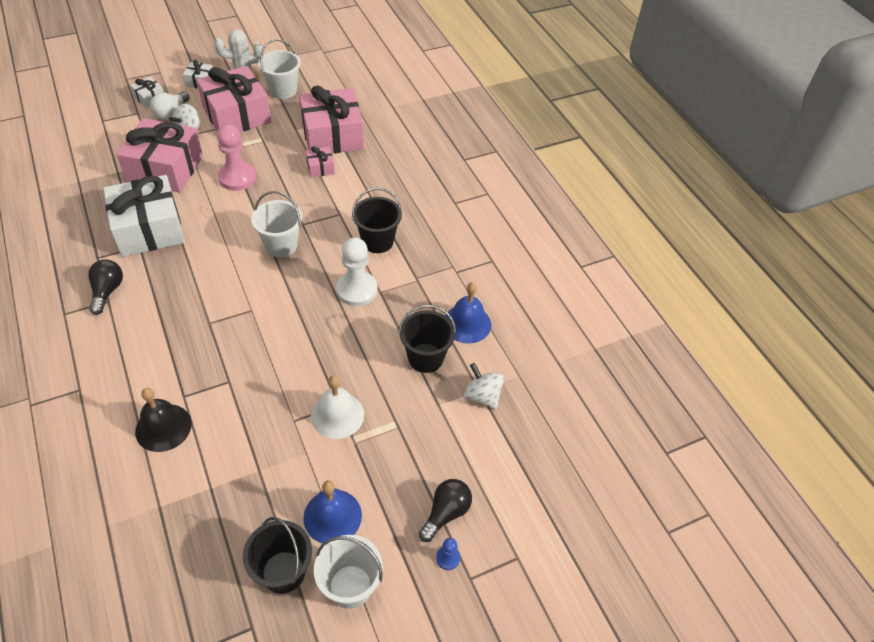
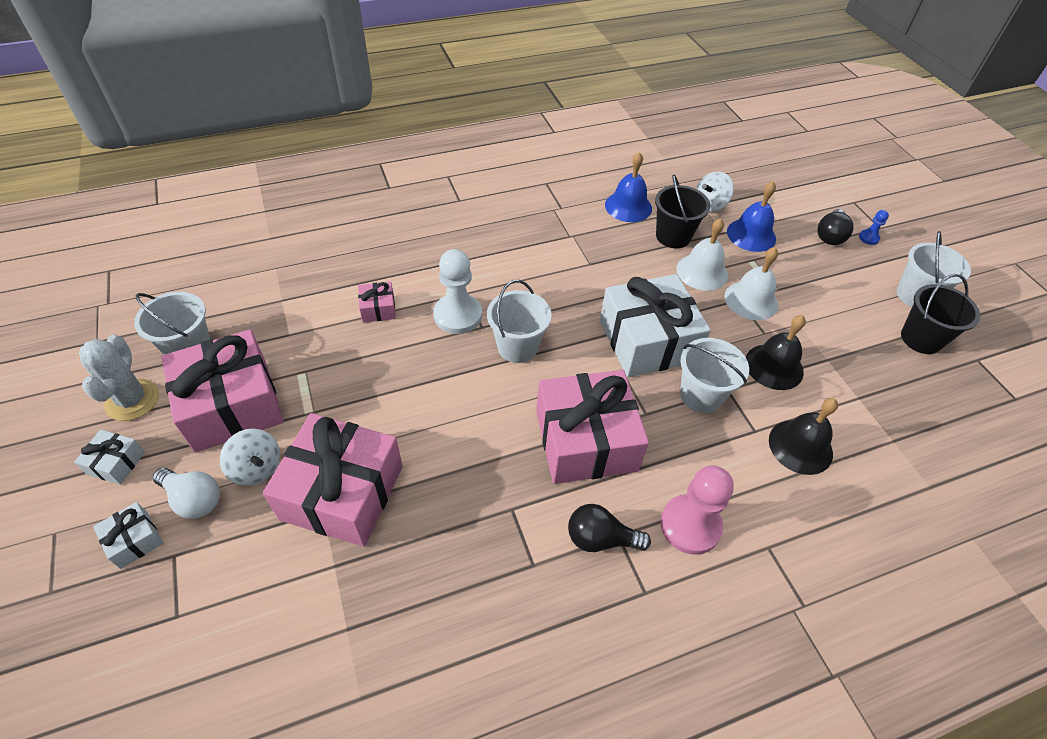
camera: 85 degrees left, 0 degrees up
white gift [103,175,185,257] -> white gift moved to [600,274,711,377]
pink pawn [217,124,256,191] -> pink pawn moved to [661,465,734,555]
pink gift [299,86,364,154] -> pink gift moved to [536,370,649,484]
blue bell [303,481,362,544] -> blue bell moved to [727,181,776,252]
white pawn [336,237,378,306] -> white pawn moved to [433,249,482,334]
black bucket [352,188,402,253] -> none
black light bulb [419,479,472,542] -> black light bulb turned 105 degrees counterclockwise [818,209,854,245]
none -> white bell [676,218,728,291]
none -> white bucket [680,338,749,413]
none -> black bell [746,315,806,390]

